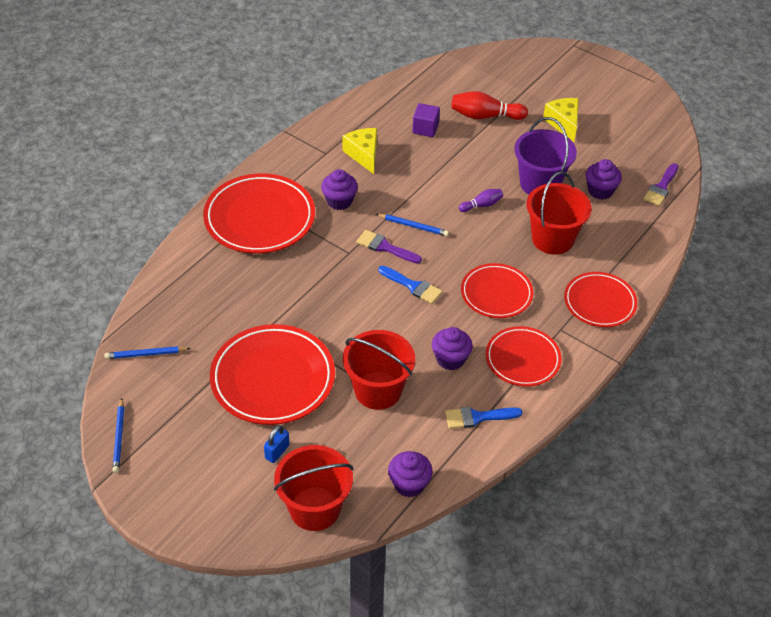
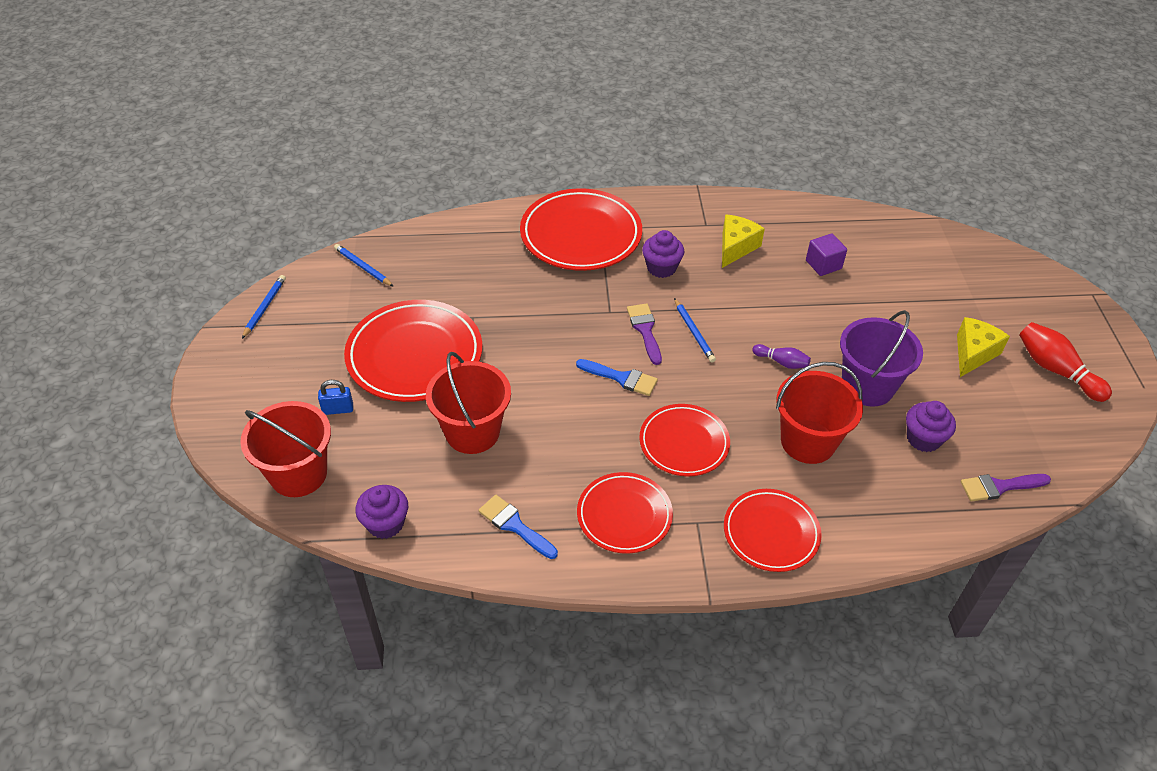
camera: 50 degrees right, 0 degrees up
blue pencil [112,398,124,473] -> blue pencil turned 150 degrees clockwise [242,275,286,339]
blue brush [378,266,443,304] -> blue brush turned 60 degrees counterclockwise [576,359,658,396]
purple cupcake [432,327,473,370] -> none
red bowling pin [451,91,528,120] -> red bowling pin moved to [1019,322,1112,402]

